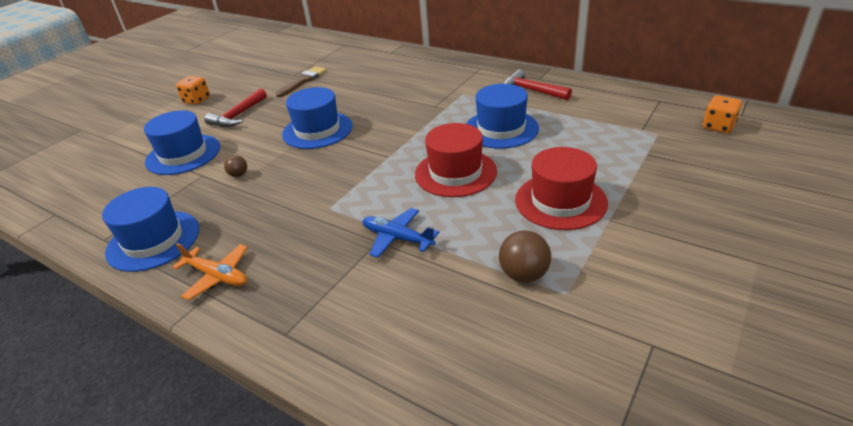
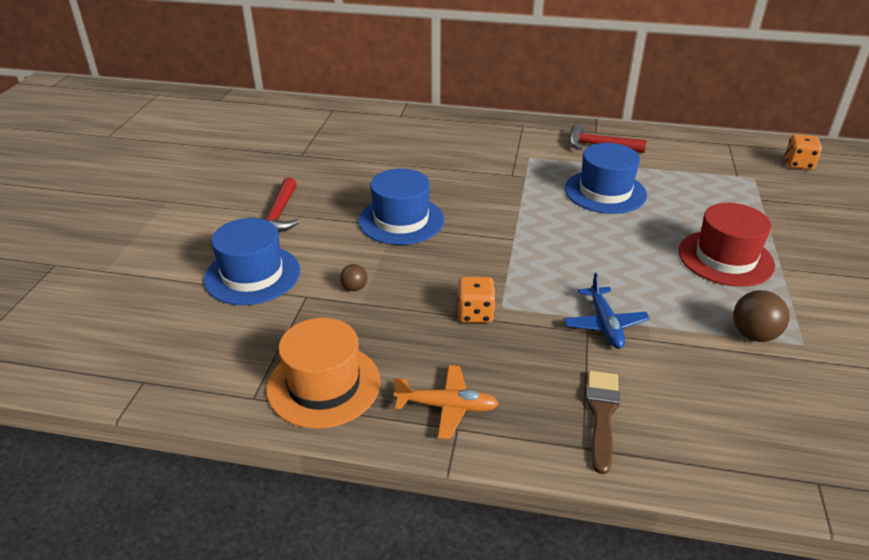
camera: 25 degrees left, 0 degrees up
blue hat [102,187,199,272] -> orange hat [266,318,381,429]
orange dice [176,76,210,105] -> orange dice moved to [457,277,496,323]
brown brush [276,66,327,97] -> brown brush moved to [586,371,620,474]
blue plane [362,208,439,258] -> blue plane turned 105 degrees counterclockwise [564,273,650,349]
red hat [415,123,497,197] -> none

